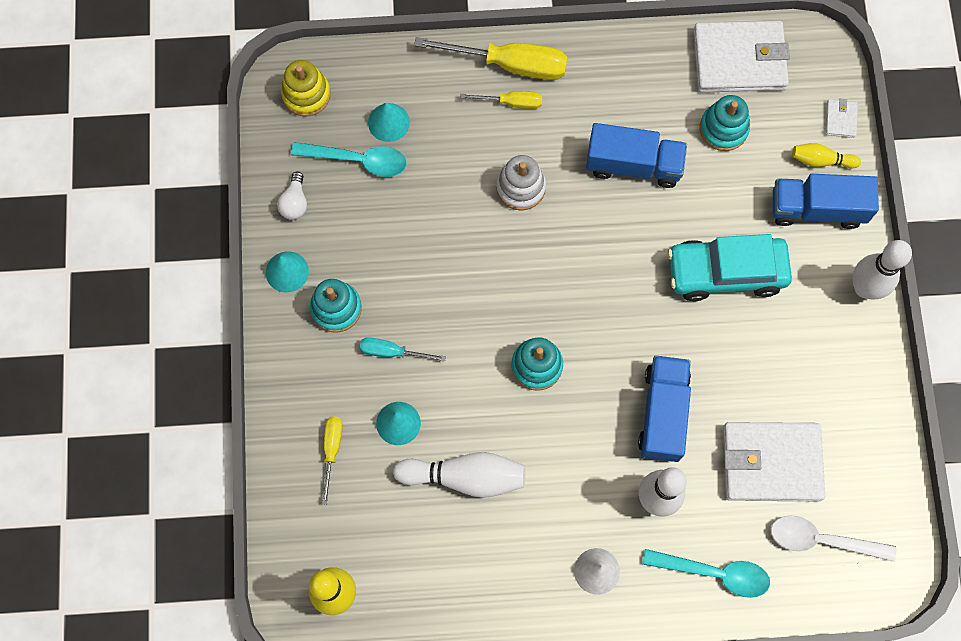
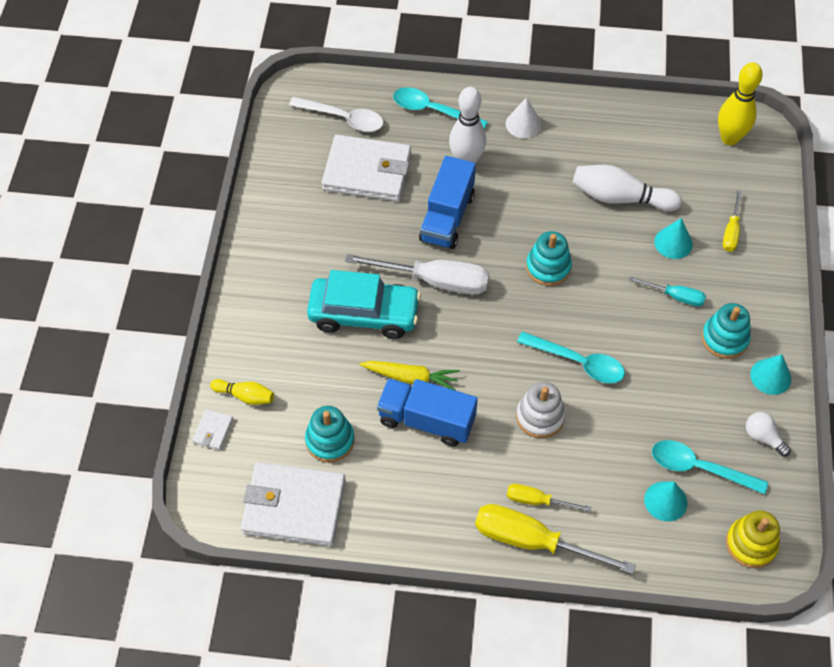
camera: 170 degrees left, 15 degrees down
white light bulb [277,171,307,220] -> white light bulb turned 60 degrees counterclockwise [746,412,791,457]
blue truck [773,174,879,229] -> none
white bowling pin [852,240,912,299] -> none
none -> white screwdriver [345,254,489,295]
none -> yellow carrot [359,361,460,391]
none -> turquoise spoon [517,331,625,383]

